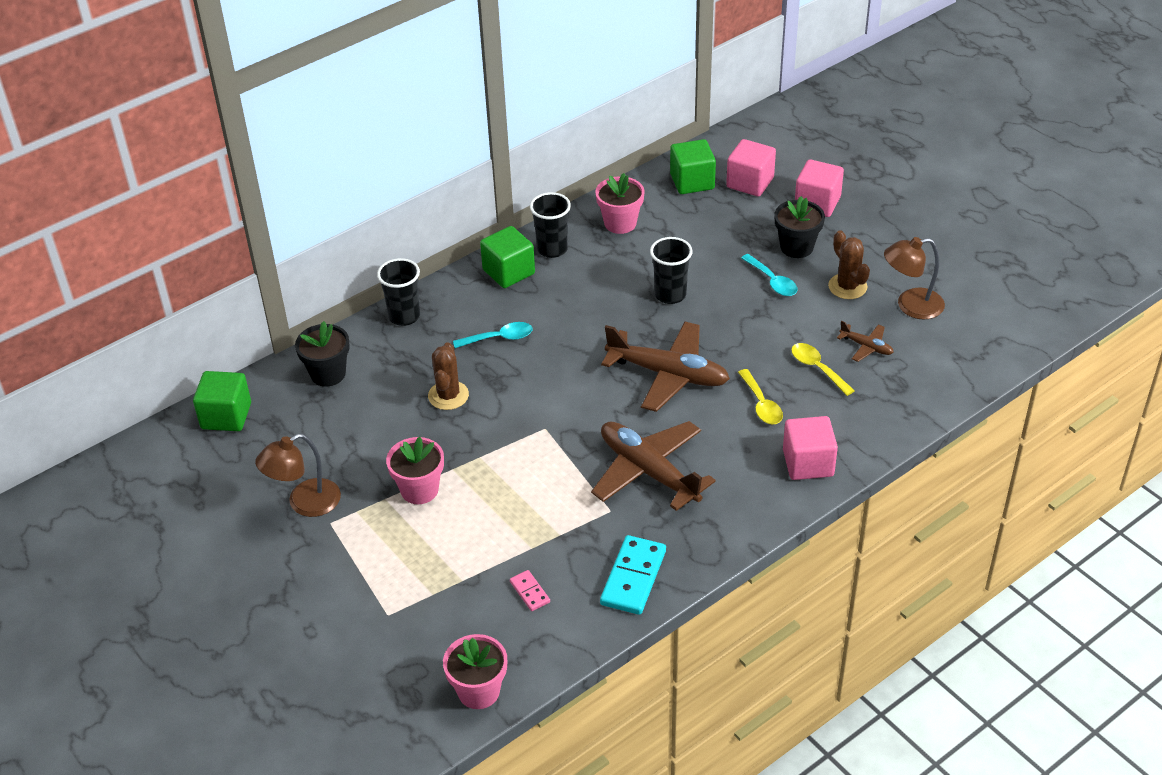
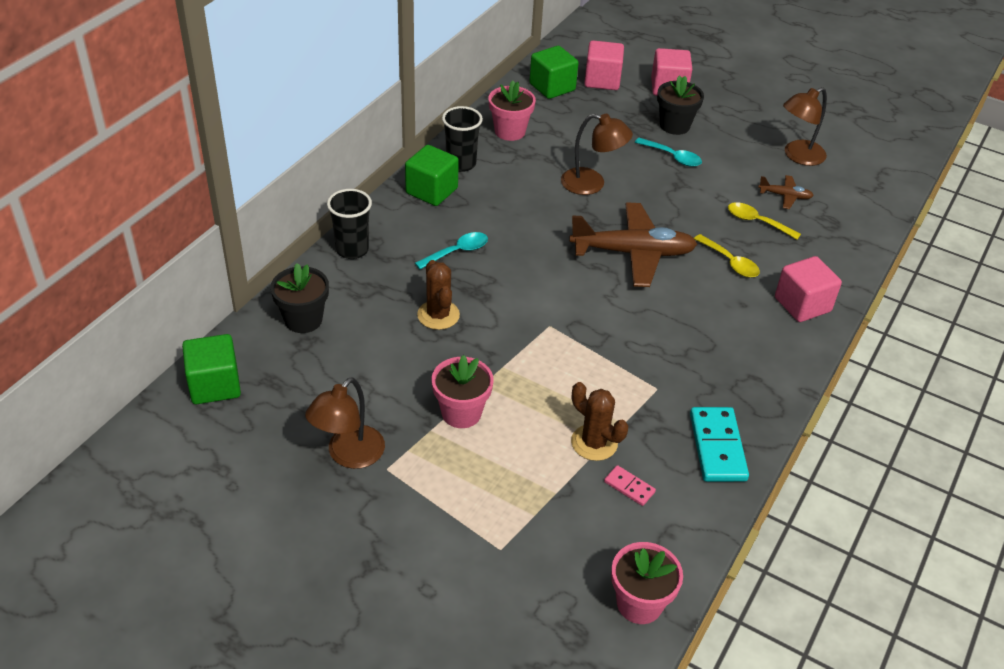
camera: 25 degrees left, 0 degrees up
brown plane [591,421,716,511] -> none
black cup [650,237,693,304] -> brown lamp [561,114,633,195]
brown cactus [828,230,870,299] -> brown cactus moved to [571,382,628,461]

